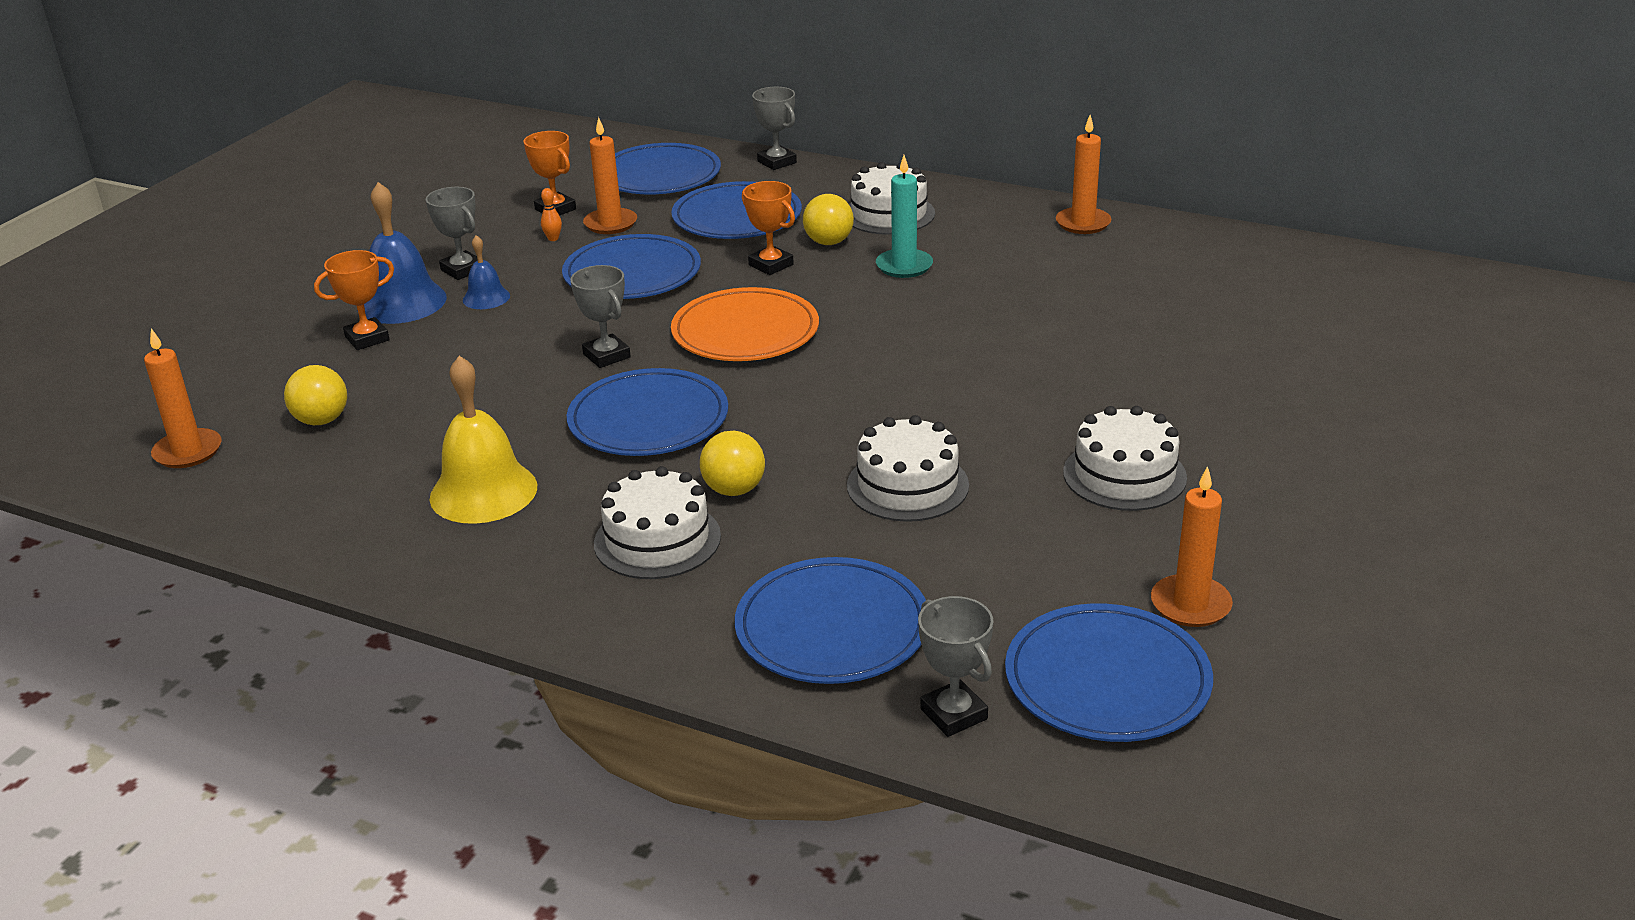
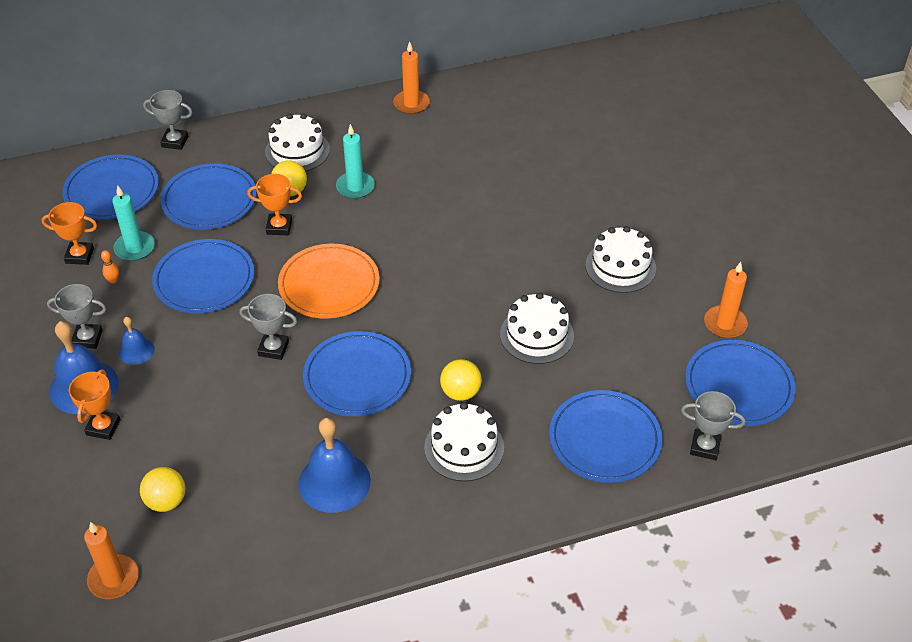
camera: 45 degrees left, 15 degrees up
yellow bell [430,356,537,524] -> blue bell [298,418,371,513]
orange candle [583,117,637,234] -> turquoise candle [112,185,155,261]

